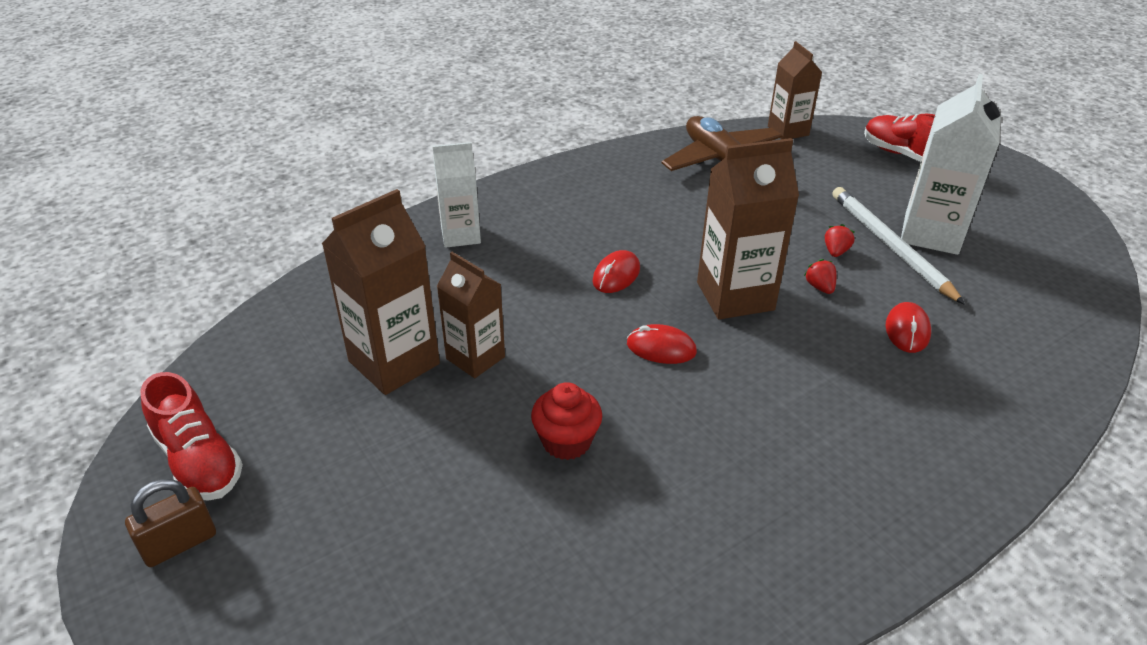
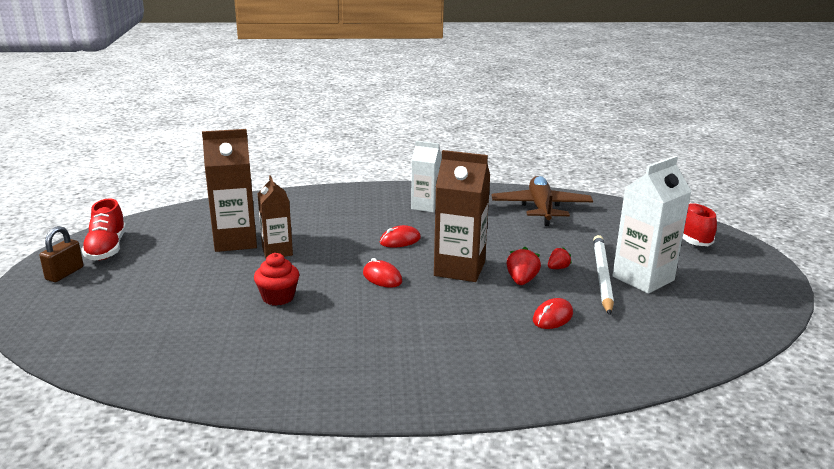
camera: 30 degrees right, 15 degrees down
brown padlock [125,479,216,567] -> brown padlock turned 60 degrees counterclockwise [39,226,84,282]
white carton [433,142,481,248] -> white carton moved to [411,141,442,212]
brown carton [768,41,822,139] -> none
red strawberry [804,259,837,294] -> red strawberry [506,247,541,285], size x1.52

